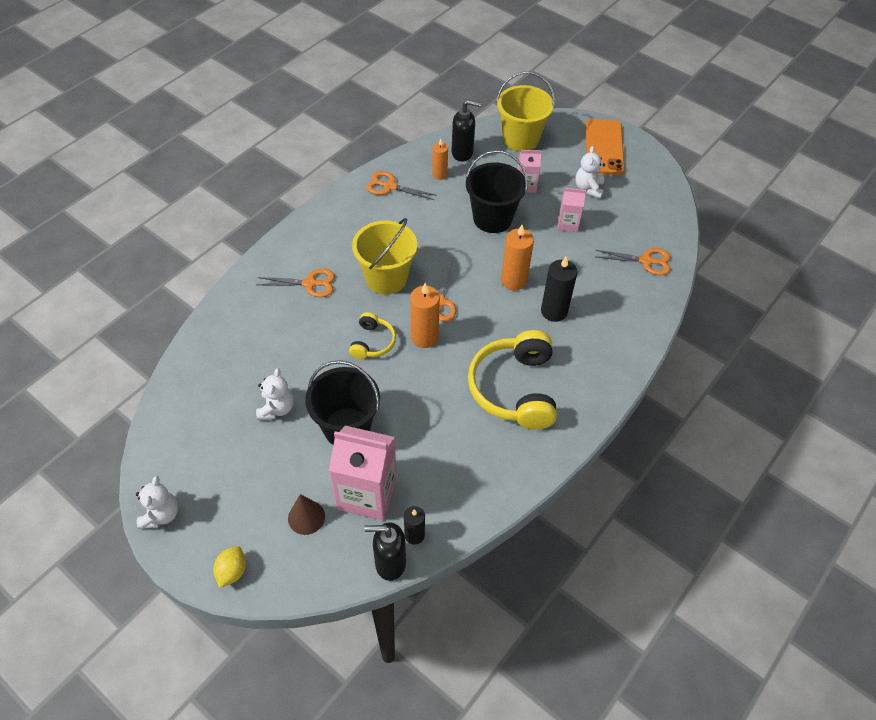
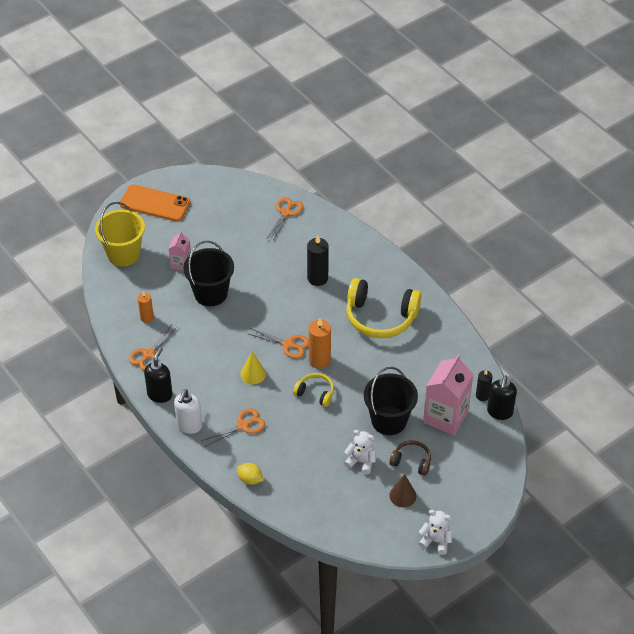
camera: 75 degrees left, 5 degrees down
yellow lemon [213,546,246,588] -> yellow lemon moved to [237,463,264,485]
orange scissors [257,269,335,297] -> orange scissors turned 45 degrees clockwise [201,408,265,447]
brown cone [288,494,325,535] -> brown cone moved to [389,474,416,507]
yellow bucket [352,218,417,295] -> yellow cone [241,352,266,384]
black soap dispenser [452,100,481,161] -> black soap dispenser moved to [144,347,173,403]
orange candle [501,225,534,291] -> none
pink carton [558,188,586,232] -> none
white teddy bear [575,146,605,199] -> none
none -> white soap dispenser [174,389,202,434]
none -> brown headphones [389,440,431,476]

